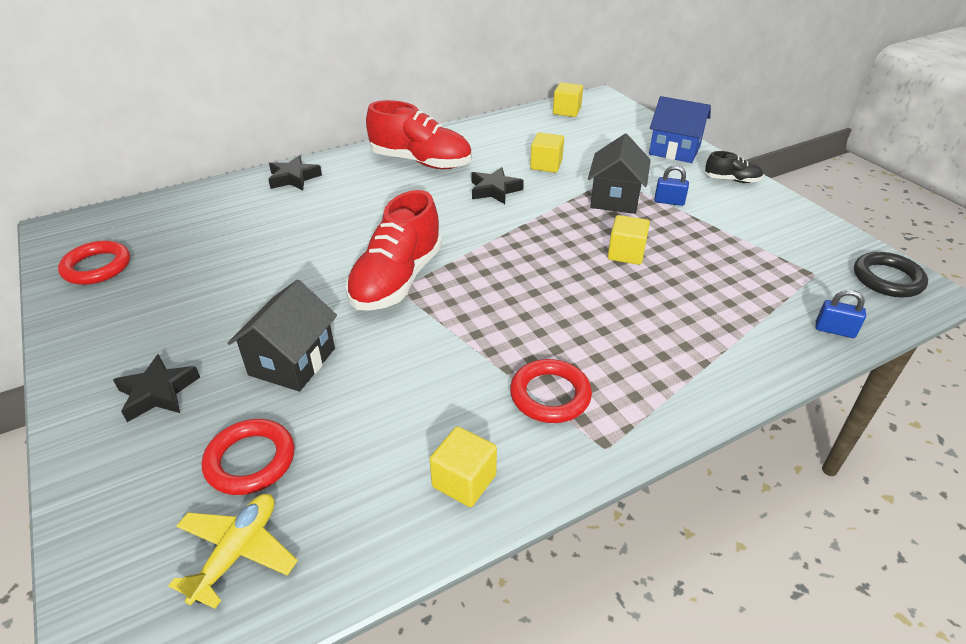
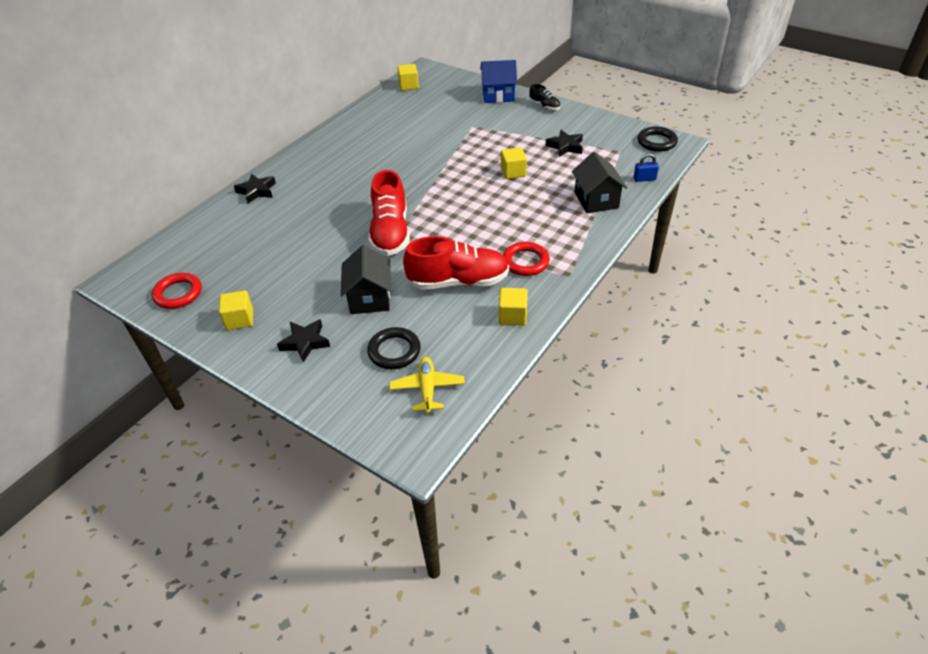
camera: 25 degrees left, 5 degrees up
red ring [202,419,294,495] -> black ring [367,327,421,369]
red shoe [366,100,472,169] -> red shoe moved to [403,236,509,290]
black star [471,167,524,204] -> black star moved to [546,130,583,157]
yellow cube [530,132,564,173] -> yellow cube moved to [219,291,253,330]
black house [588,134,651,214] -> black house moved to [572,152,627,214]
blue padlock [654,165,689,206] -> none
black shoe [705,151,763,183] -> black shoe turned 60 degrees clockwise [529,84,560,110]

